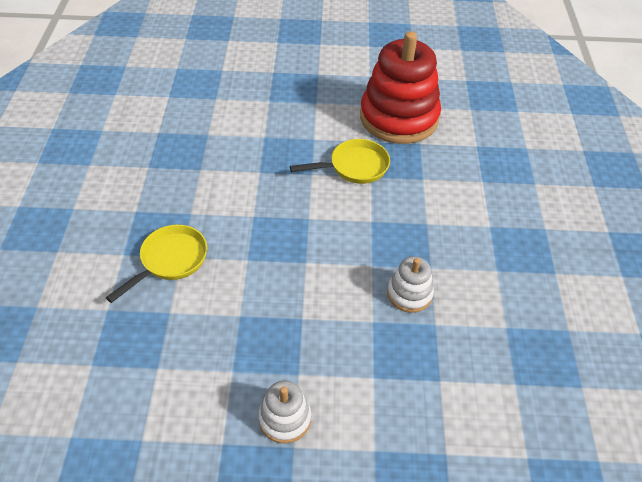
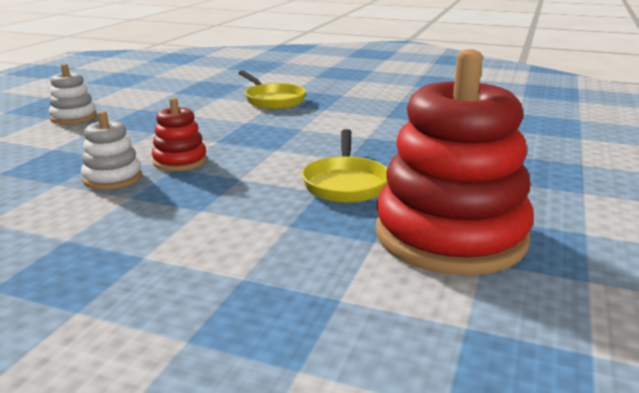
camera: 110 degrees right, 25 degrees down
none -> red stacking toy [152,97,207,171]

